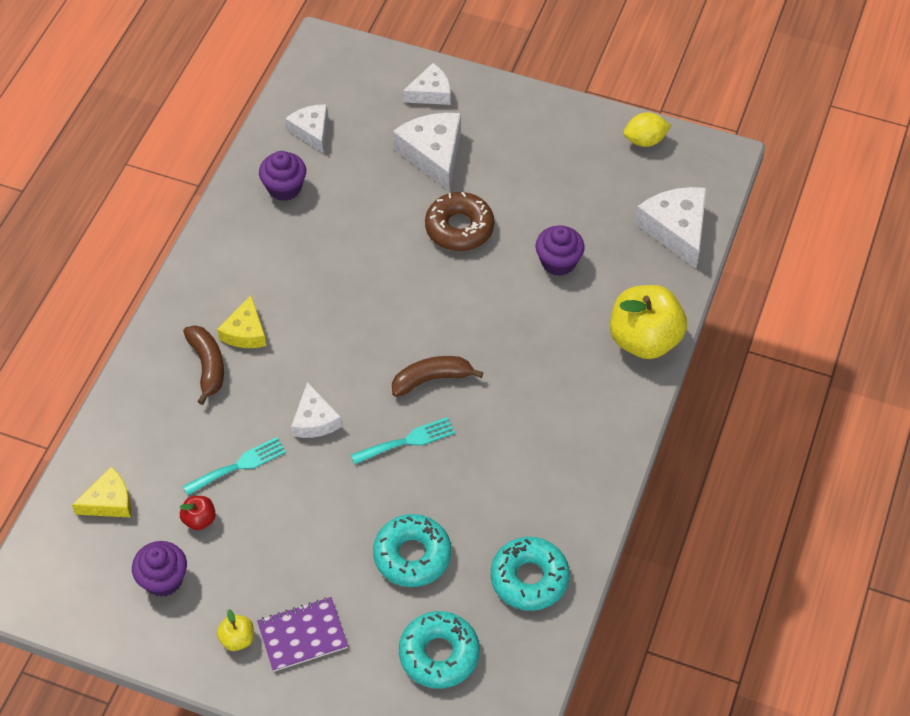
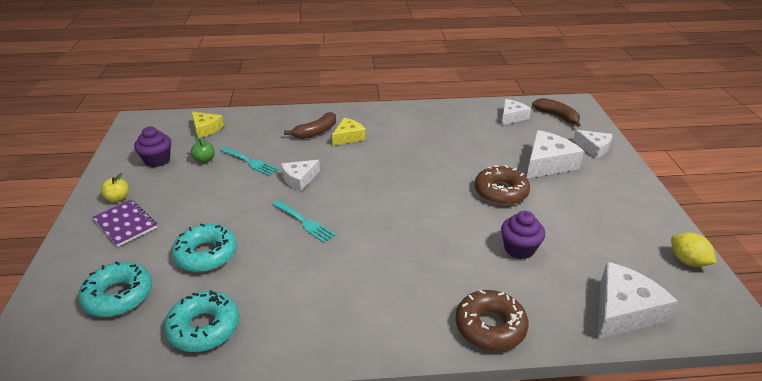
camera: 65 degrees right, 20 degrees down
red apple [179,496,216,530] -> green apple [191,136,215,163]
yellow cheese [217,295,266,348] -> yellow cheese turned 150 degrees clockwise [332,118,366,146]
purple cupcake [259,151,306,201] -> none
brown banana [392,356,483,397] -> brown banana moved to [532,98,580,127]
yellow apple [610,285,687,359] -> brown donut [455,290,529,351]

